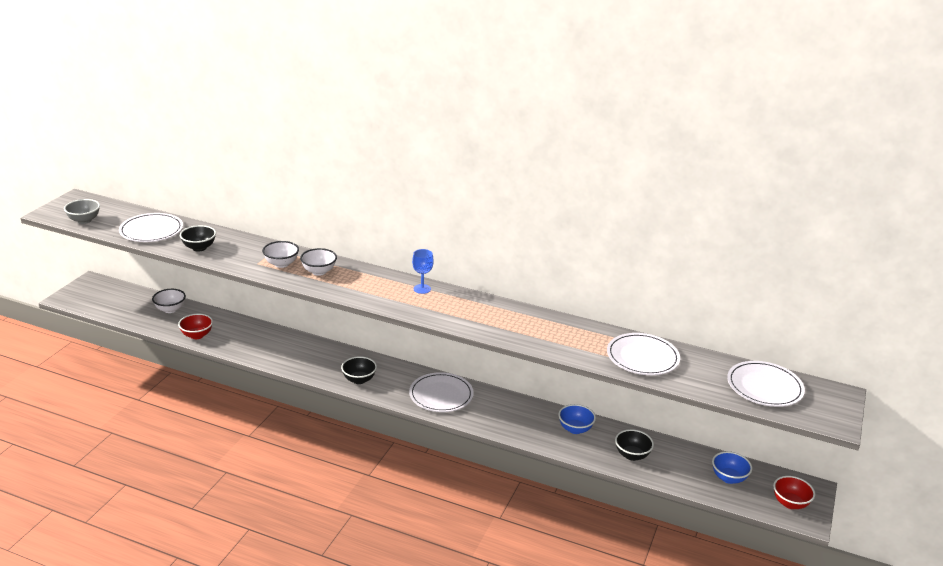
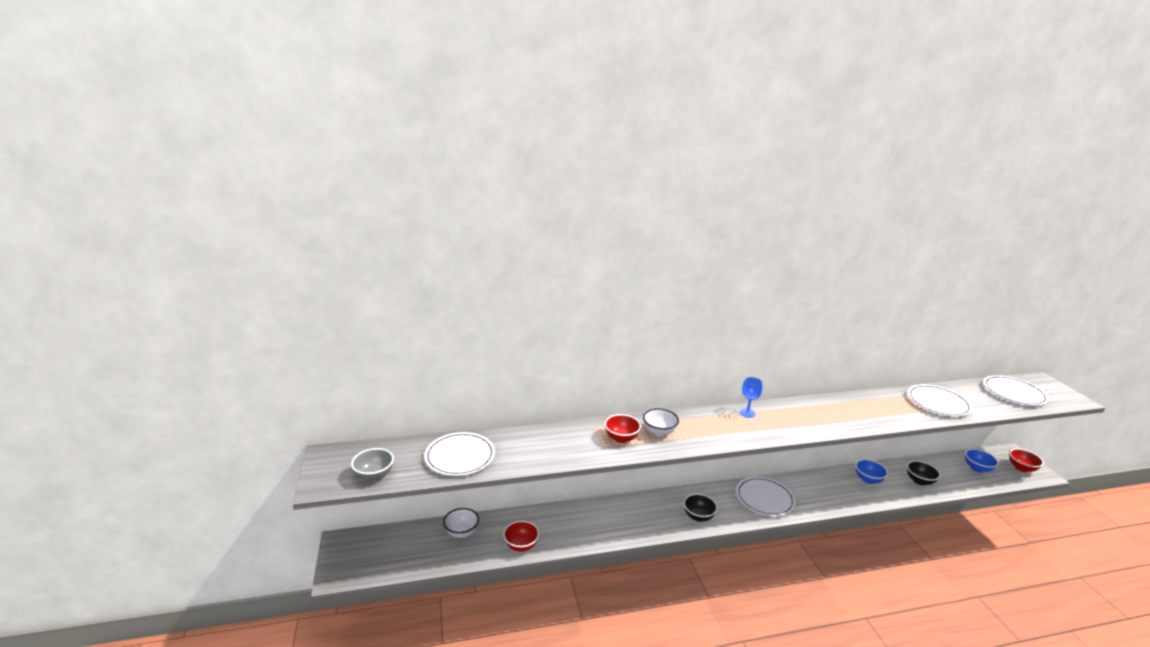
camera: 35 degrees left, 5 degrees down
black bowl [180,225,216,251] -> none
white bowl [262,241,299,268] -> red bowl [604,414,641,443]

